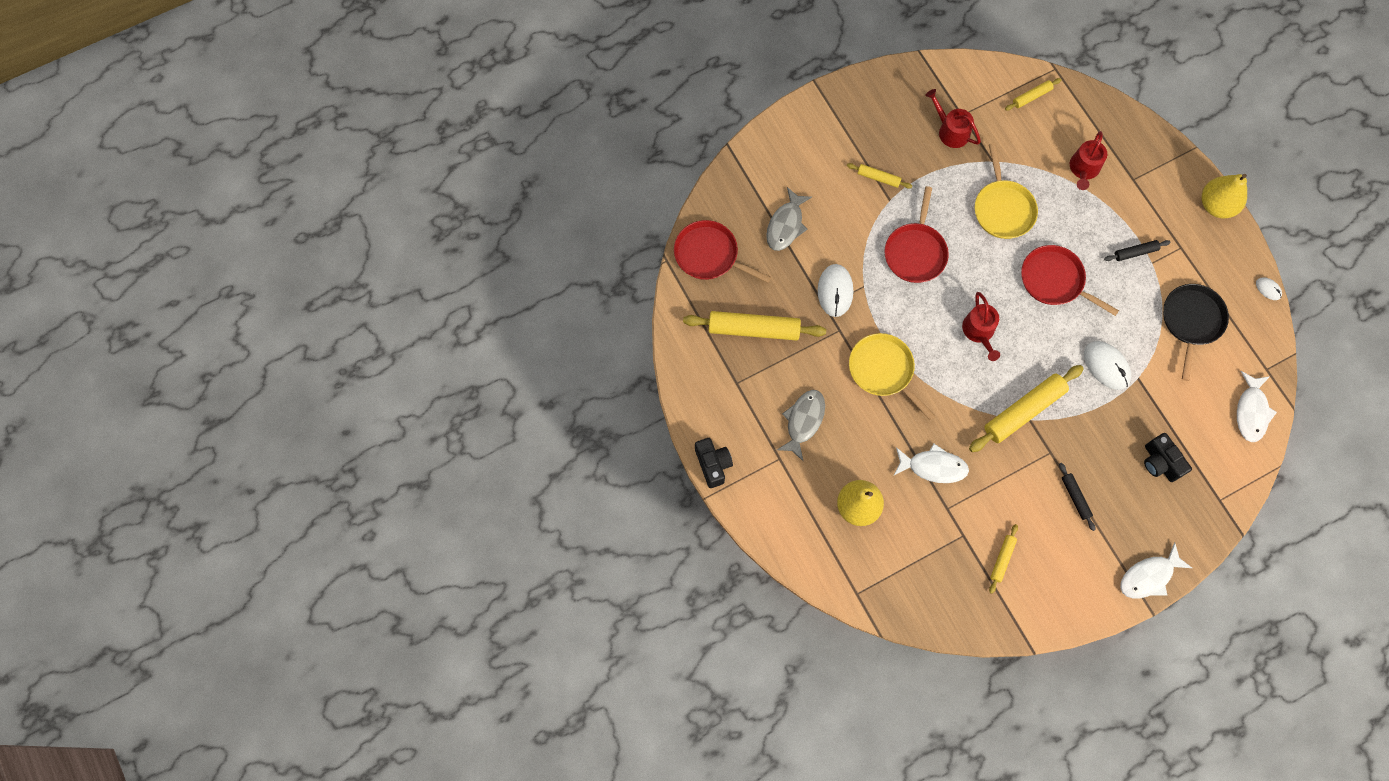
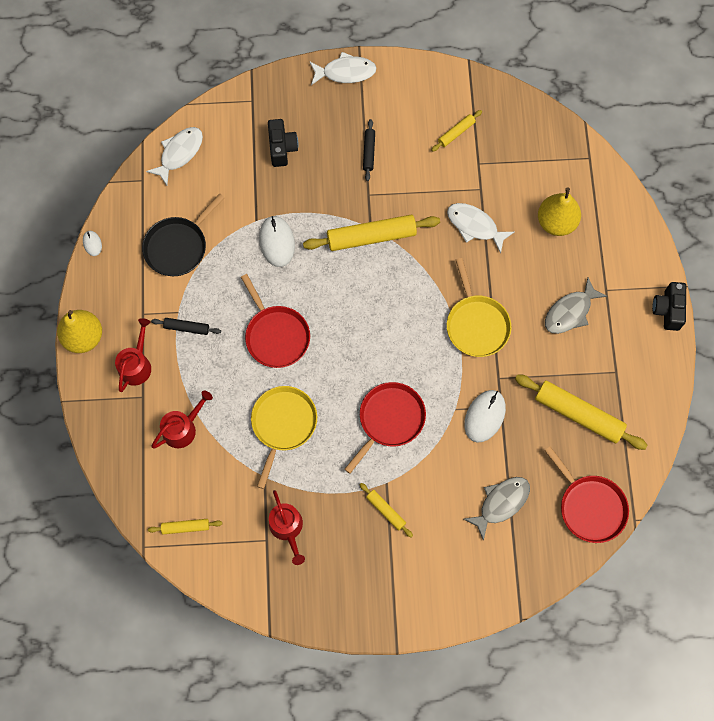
camera: 155 degrees left, 0 degrees up
red watering can [962,292,1000,361] -> red watering can moved to [115,318,151,392]

